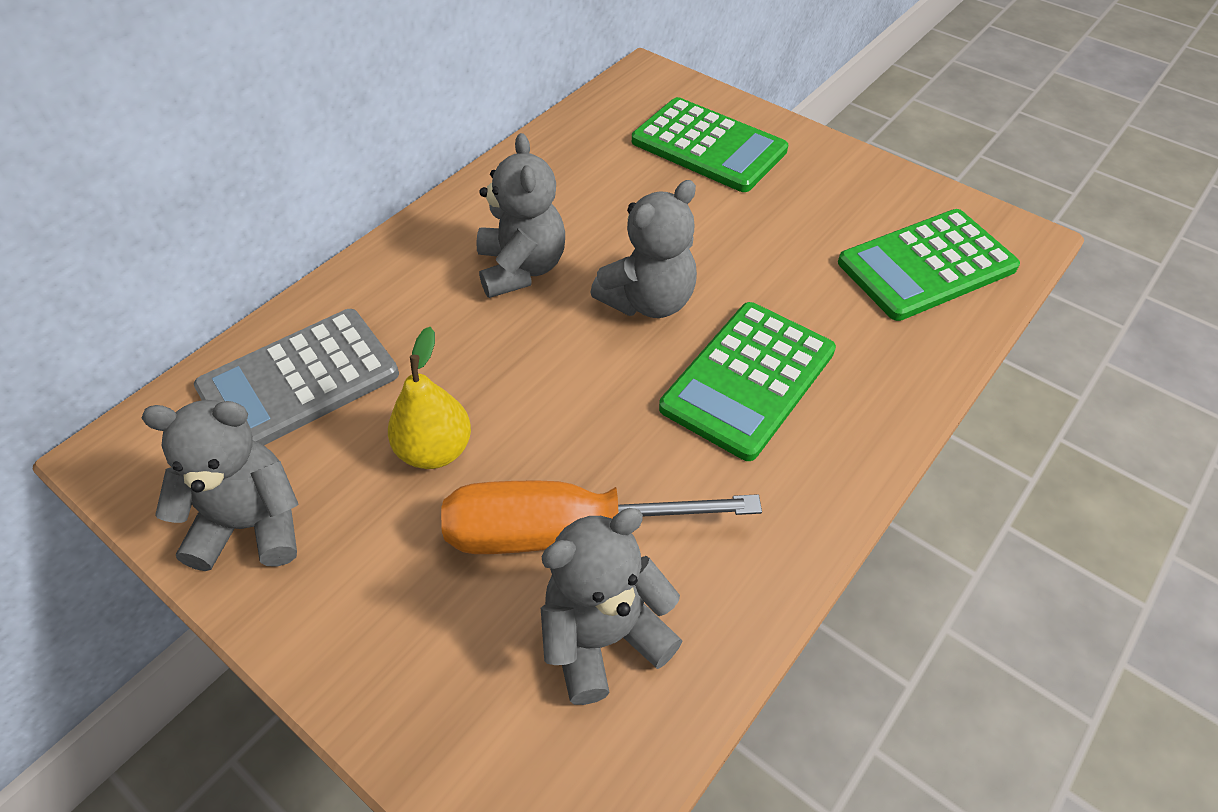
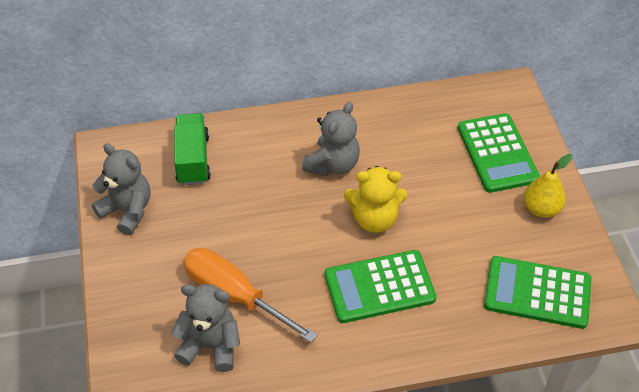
camera: 40 degrees right, 0 degrees up
grey calculator [194,309,399,445] -> green truck [174,113,211,185]
yellow pear [388,327,471,469] -> yellow pear moved to [524,154,573,218]
grey teddy bear [590,180,697,318] -> yellow teddy bear [344,166,407,233]

